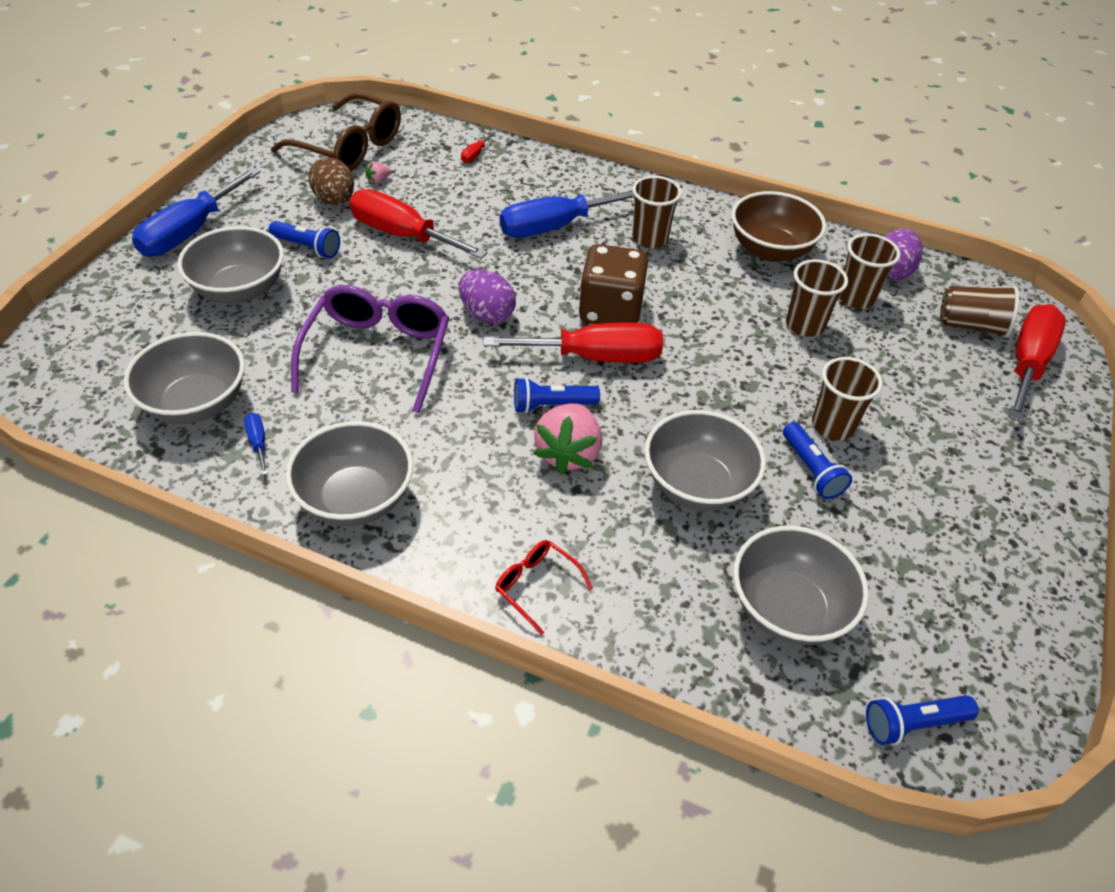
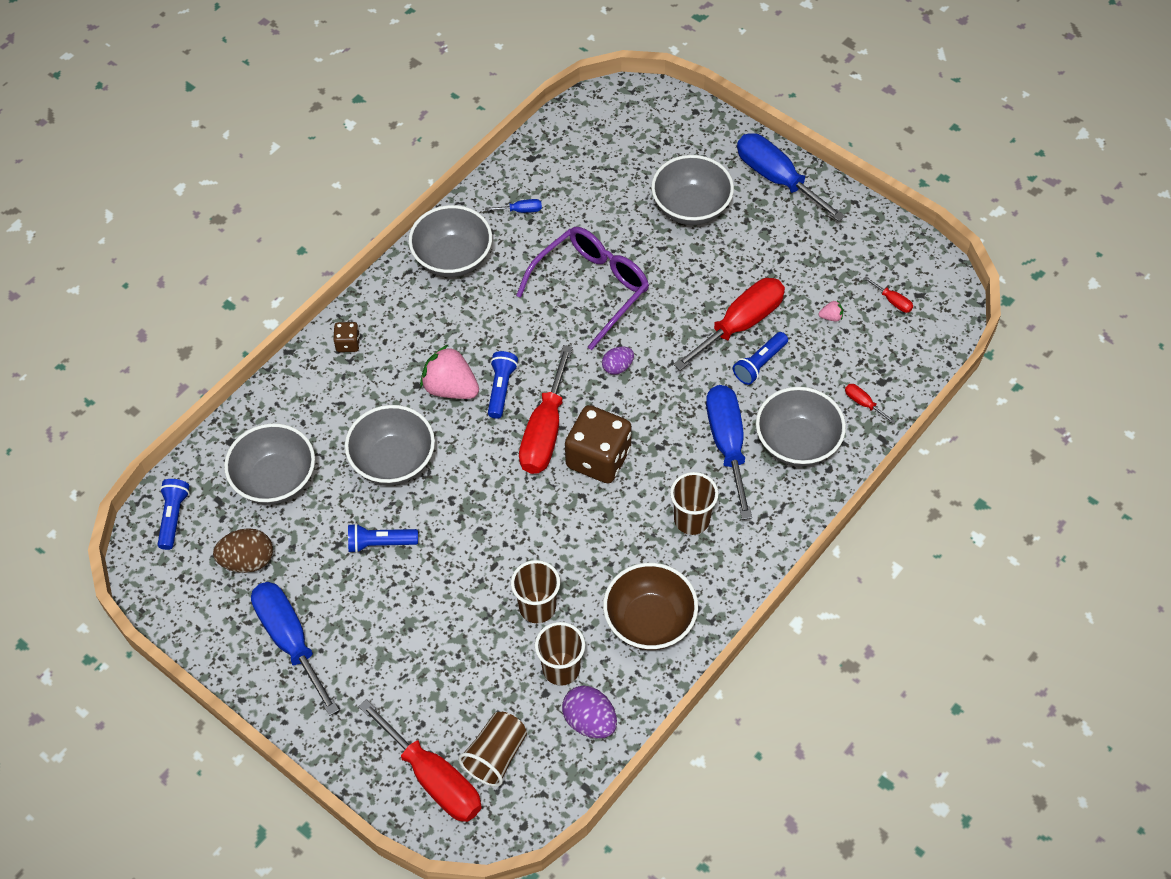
camera: 110 degrees right, 10 degrees up
grey bowl [124,332,245,424] -> grey bowl moved to [756,387,846,467]
blue flashlight [268,221,340,258] -> blue flashlight moved to [733,332,788,385]
brown glasses [271,92,401,171] -> red screwdriver [863,276,913,313]
purple glasses [291,285,449,413] -> purple glasses turned 75 degrees counterclockwise [516,227,649,350]
brown egg [308,157,354,205] -> brown egg moved to [213,528,273,573]
pink strawberry [365,161,391,183] -> pink strawberry turned 105 degrees clockwise [819,300,843,322]
purple egg [459,269,516,324] -> purple egg [602,347,634,375], size x0.63
red glasses [495,540,593,635] -> brown dice [333,322,360,352]
brown cup [812,357,883,440] -> none
none -> blue screwdriver [251,582,339,716]

